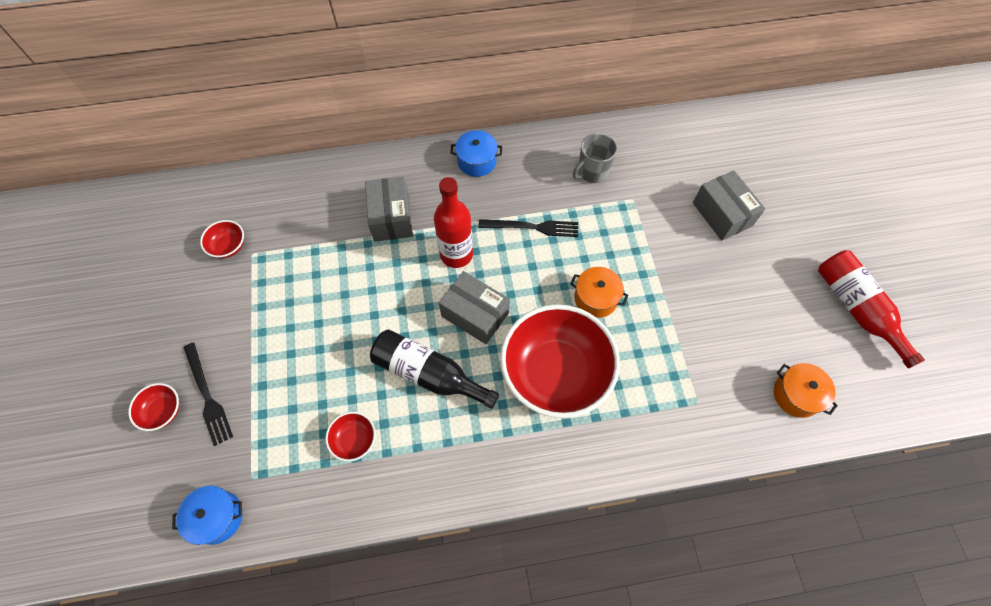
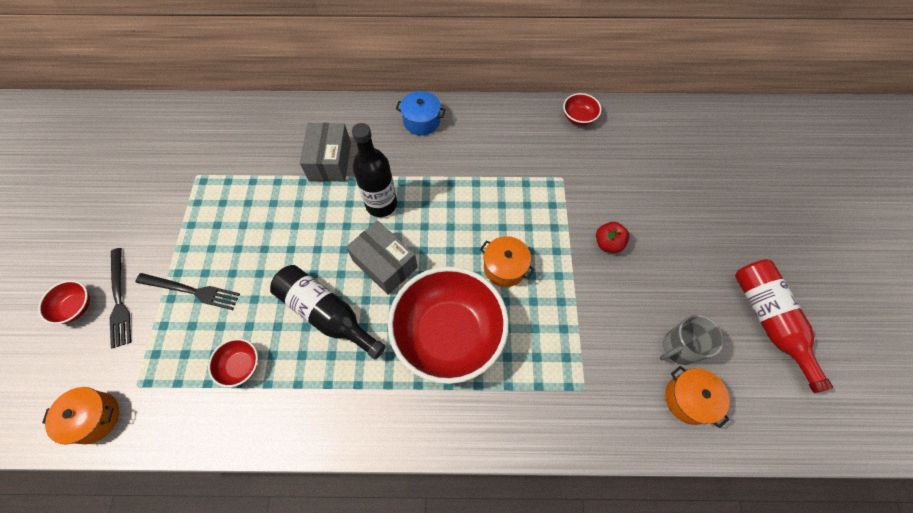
camera: 10 degrees right, 0 degrees up
blue pot [172,486,243,545] -> orange pot [42,387,119,444]
red bowl [200,220,244,258] -> red bowl moved to [563,93,601,126]
red bottle [434,177,473,268] -> black bottle [352,123,397,217]
black fork [479,219,578,237] -> black fork moved to [136,273,240,310]
grey mug [573,133,617,183] -> grey mug moved to [660,315,724,365]
grey box [693,171,765,241] -> none
none -> red apple [596,222,629,253]

